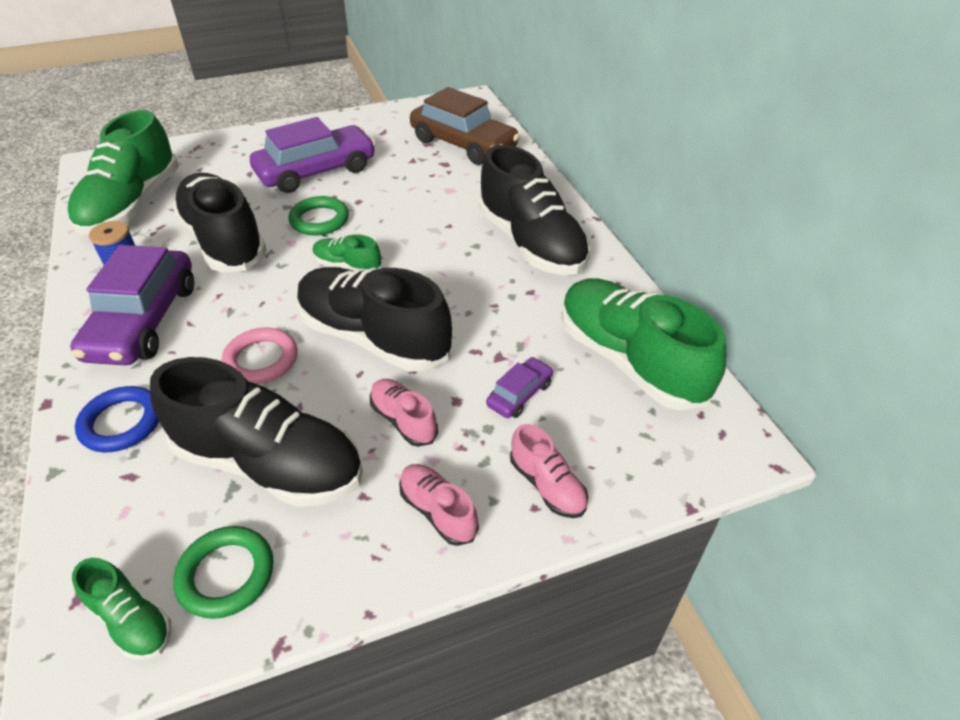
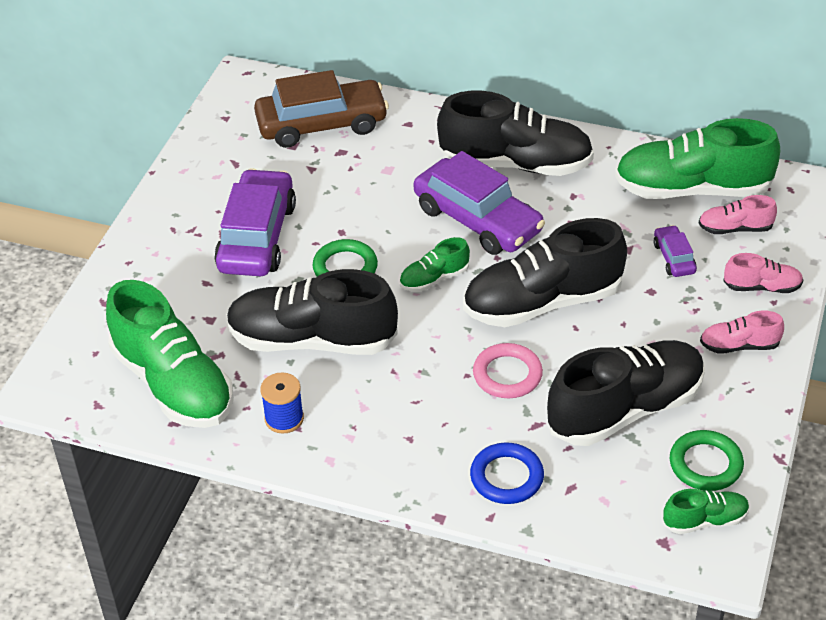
camera: 50 degrees left, 0 degrees up
purple car [70,245,194,365] -> purple car moved to [414,151,545,255]
pink shoe [370,379,438,447] -> pink shoe moved to [698,195,777,234]

